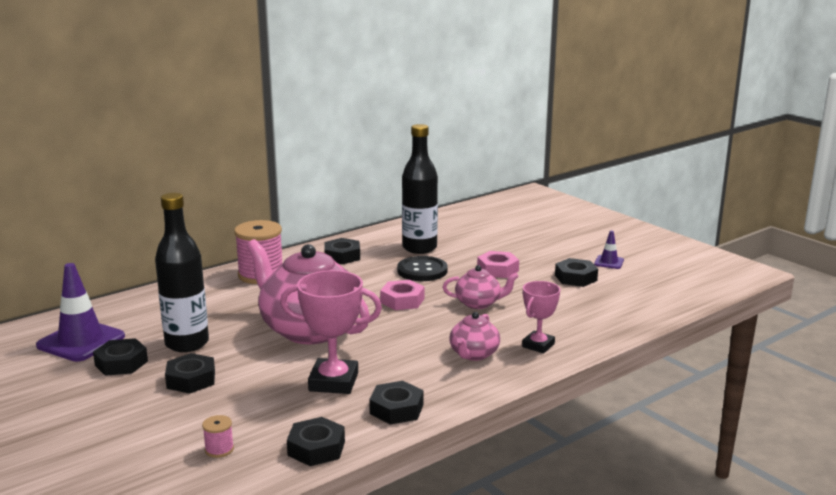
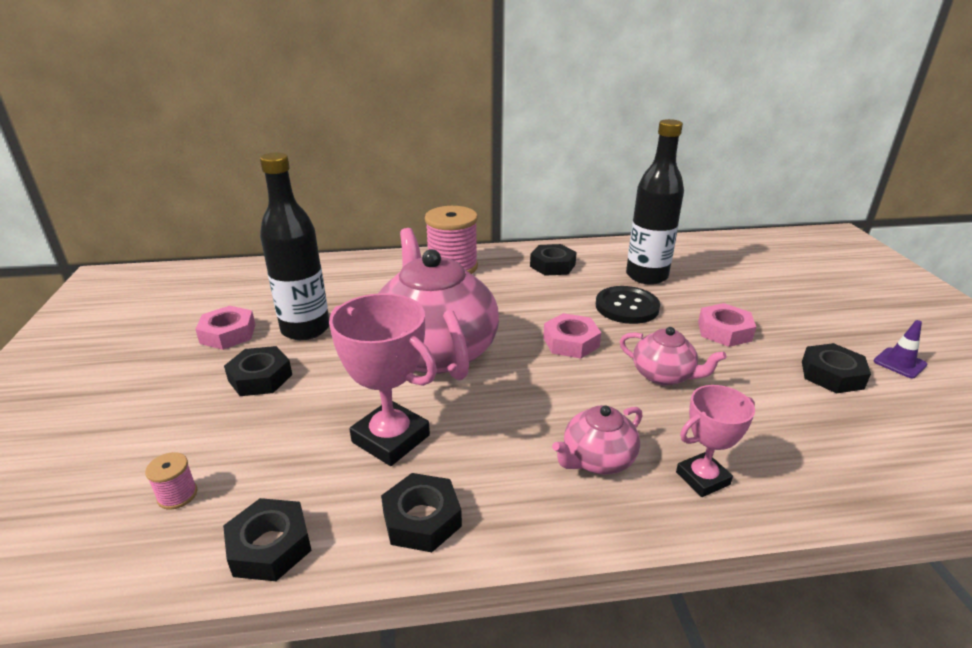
camera: 30 degrees right, 10 degrees up
purple traffic cone [36,263,125,362] -> none
black nut [93,338,148,376] -> pink nut [195,306,255,350]

